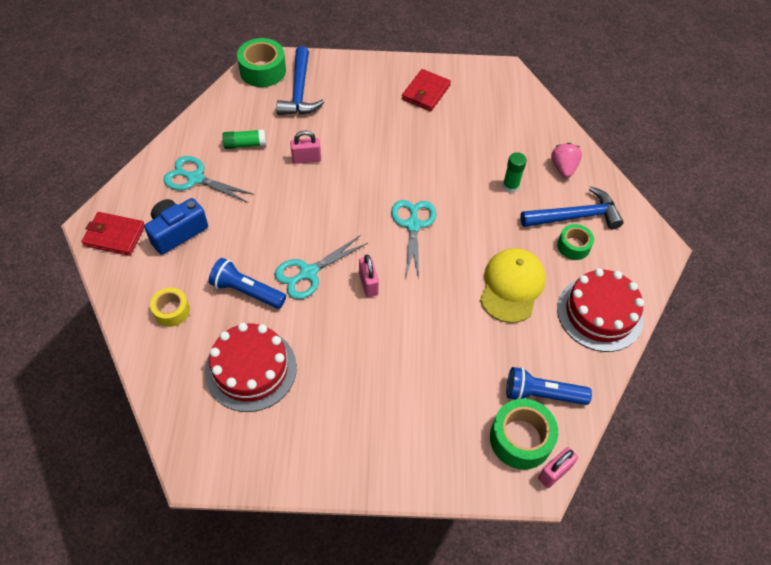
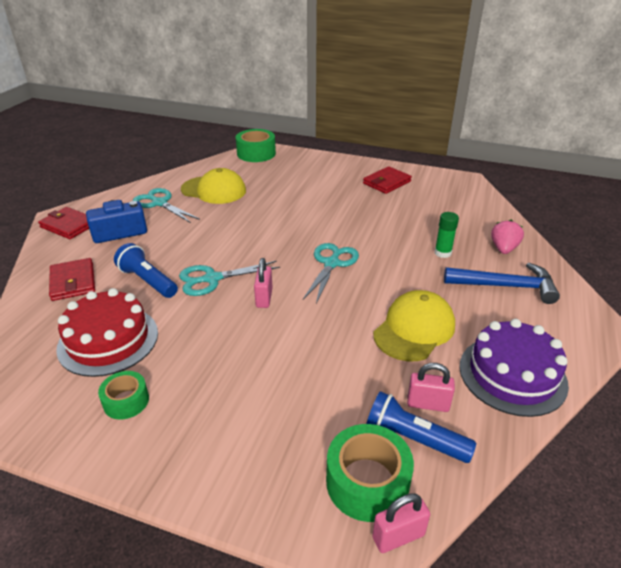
camera: 20 degrees right, 20 degrees down
yellow tape [150,288,190,327] -> red wallet [49,258,95,301]
green glue stick [222,129,266,149] -> yellow cap [181,168,246,204]
blue hammer [277,46,324,115] -> none
pink padlock [290,131,321,164] -> pink padlock moved to [407,363,455,412]
green tape [557,224,594,260] -> green tape moved to [98,371,149,419]
red cake [557,268,644,352] -> purple cake [459,319,569,417]

